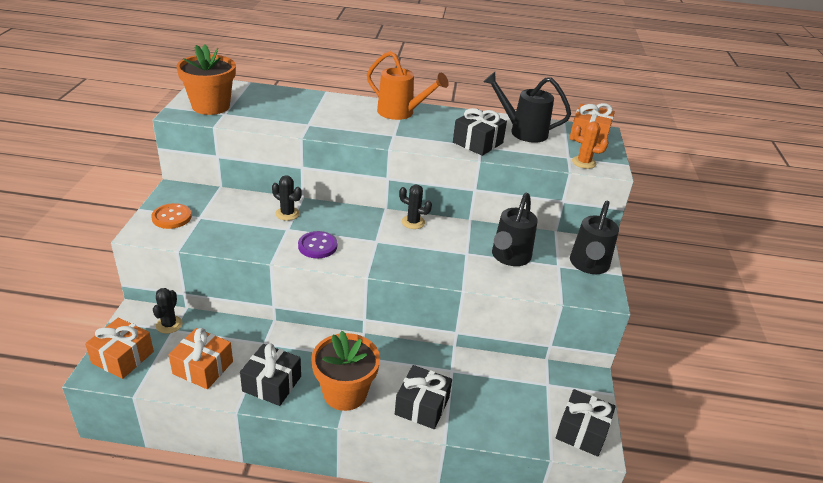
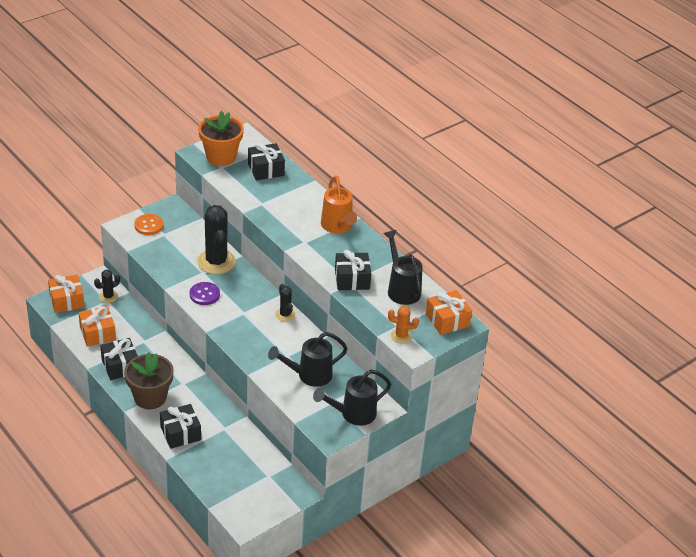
camera: 45 degrees right, 5 degrees up
black cactus [272,175,302,221] -> black cactus [197,205,236,274], size x1.98
orange flower pot [311,331,380,411] -> brown flower pot [124,352,174,409]
black gift [556,389,616,457] -> black gift moved to [248,143,285,180]
orange cactus [572,121,609,169] -> orange cactus turned 60 degrees counterclockwise [388,306,419,344]

